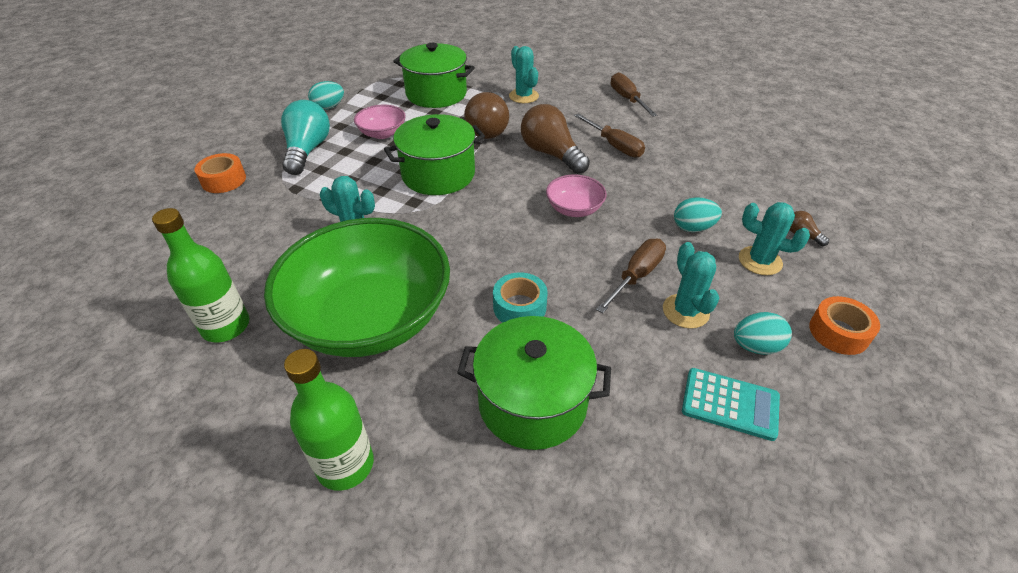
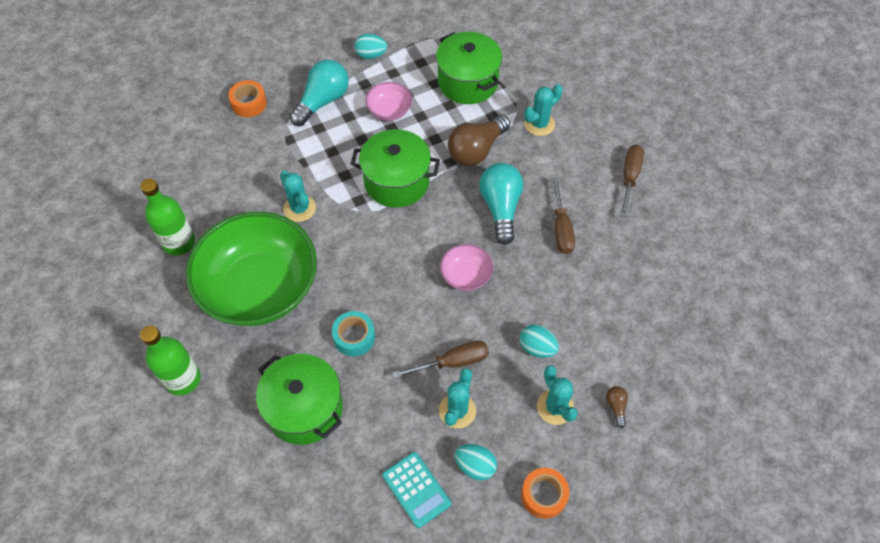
camera: 35 degrees right, 15 degrees up
turquoise cactus [509,46,539,103] -> turquoise cactus turned 45 degrees clockwise [524,84,563,136]
brown light bulb [521,104,590,174] -> turquoise light bulb [479,163,523,245]

